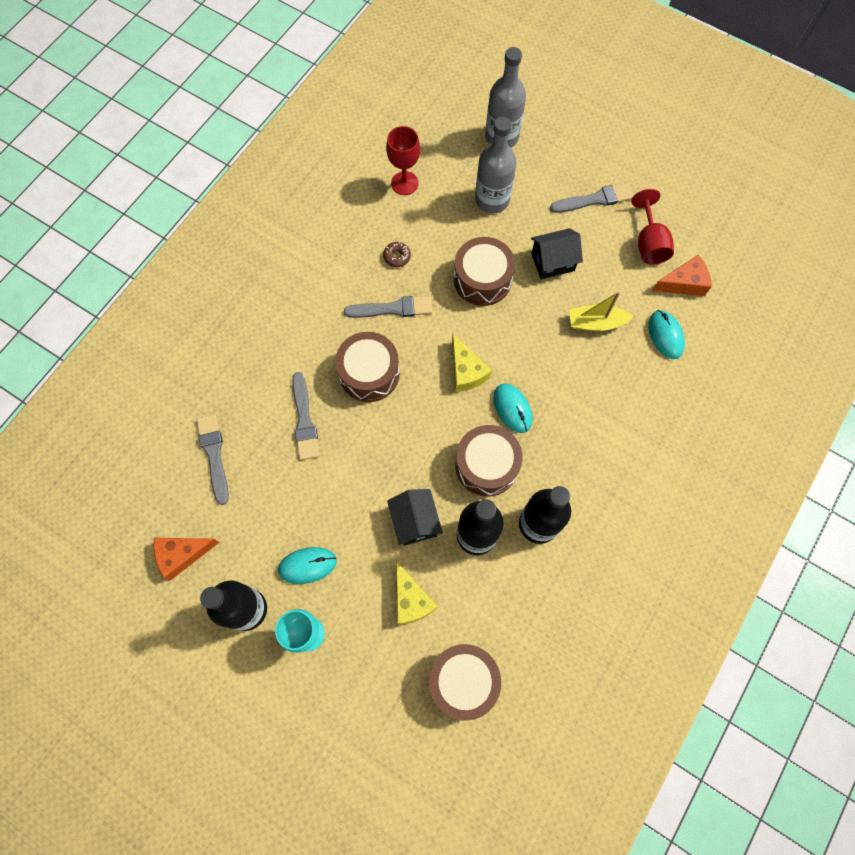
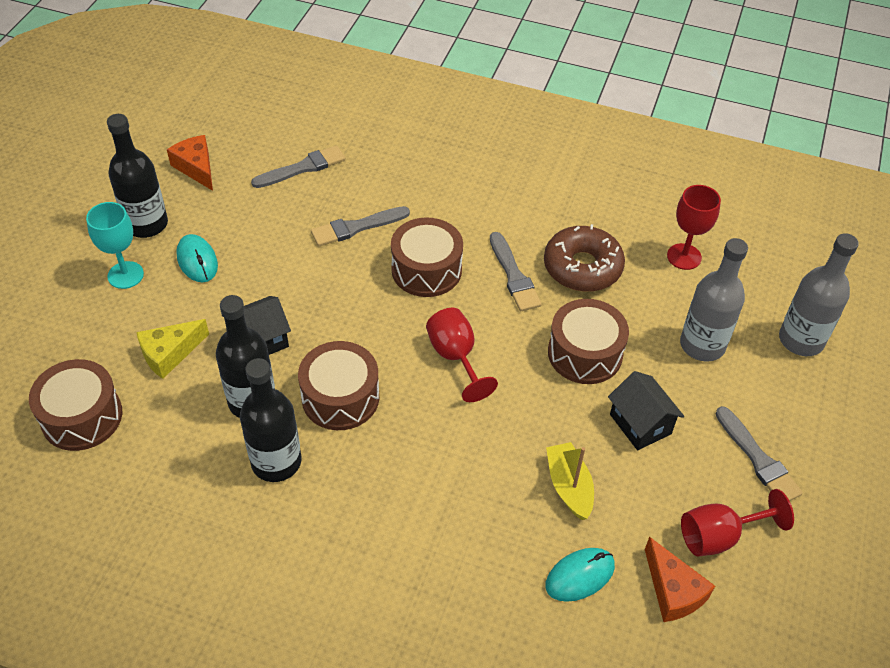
camera: 75 degrees right, 20 degrees down
brown donut [383,242,411,267] -> brown donut [544,224,625,292], size x2.39
yellow cheese [452,334,492,392] -> red goblet [426,308,498,402]
turquoise mouse [493,383,532,433] -> none

